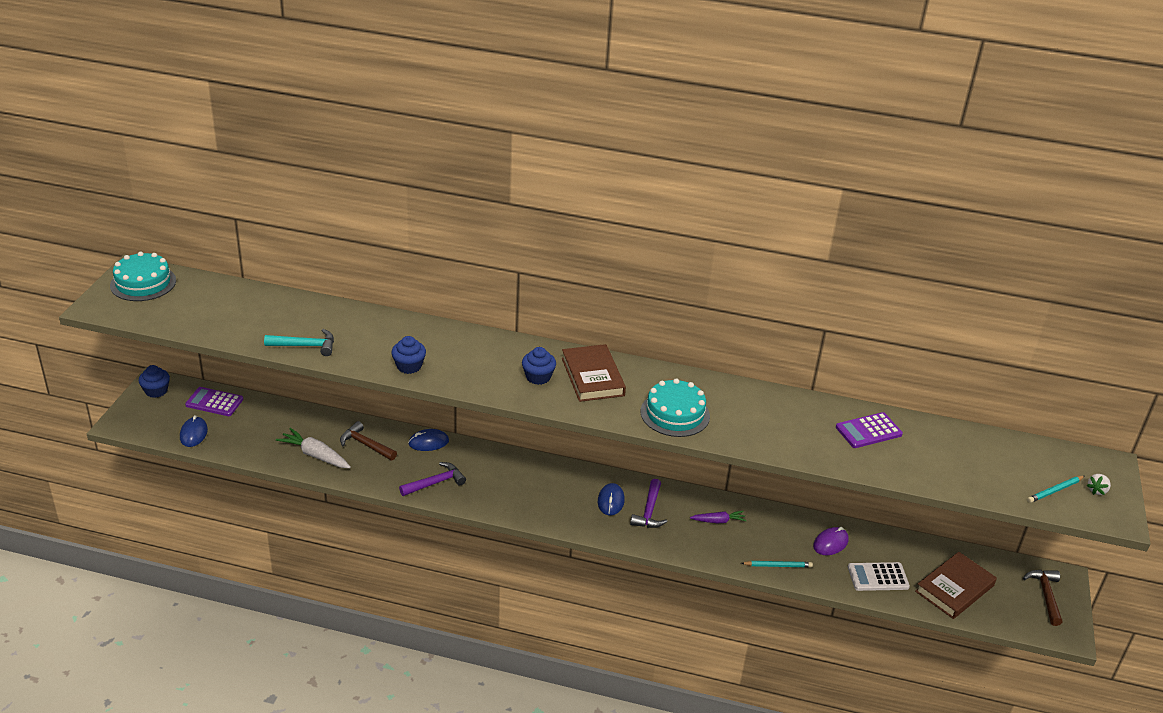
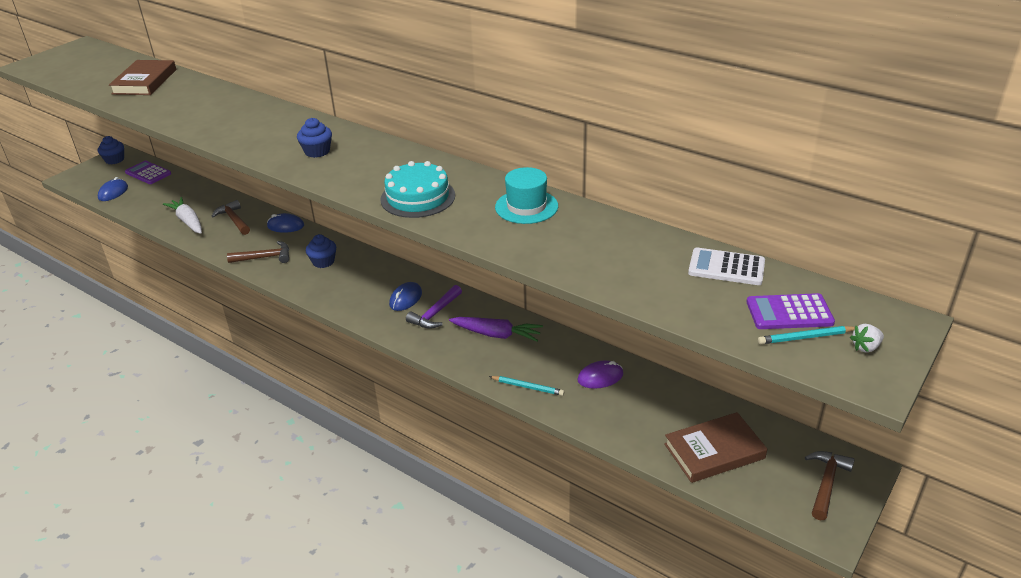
camera: 25 degrees right, 0 degrees up
turquoise cake [110,252,176,301] -> none
turquoise hammer [264,329,334,356] -> none
blue cupcake [391,336,426,374] -> blue cupcake moved to [306,234,336,268]
purple hammer [399,462,466,496] -> brown hammer [227,241,289,263]
brown book [562,344,626,402] -> brown book moved to [109,60,176,95]
purple carrot [690,511,747,523] -> purple carrot [449,317,543,342], size x1.60
purple calculator [836,412,903,448] -> purple calculator moved to [746,293,835,329]
white calculator [848,562,910,591] -> white calculator moved to [688,248,765,285]
none -> turquoise hat [495,167,558,224]

